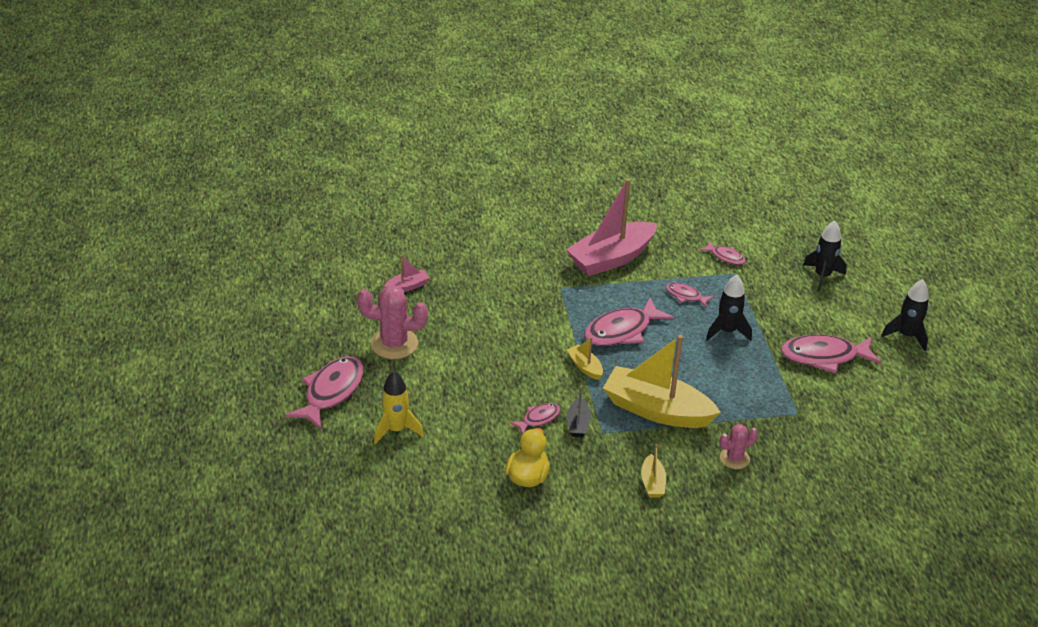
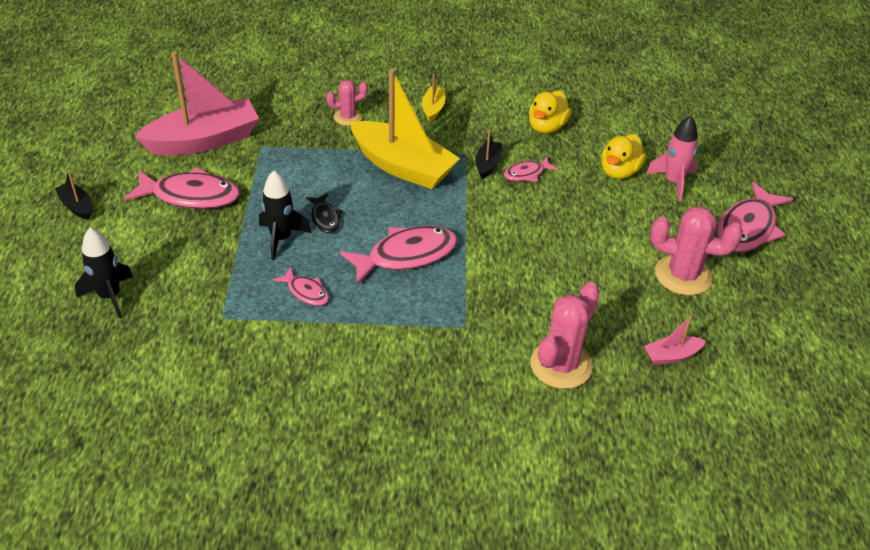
camera: 170 degrees left, 5 degrees up
yellow rocket [374,371,424,444] -> pink rocket [646,116,698,201]
pink boat [566,178,657,276] -> pink boat moved to [135,51,259,155]
yellow boat [567,337,603,380] -> none
pink fish [700,241,746,265] -> none
black rocket [881,279,929,351] -> black boat [55,170,92,220]
none -> black fish [306,193,343,233]
none -> pink cactus [530,282,600,389]
none -> yellow duck [601,134,646,179]

